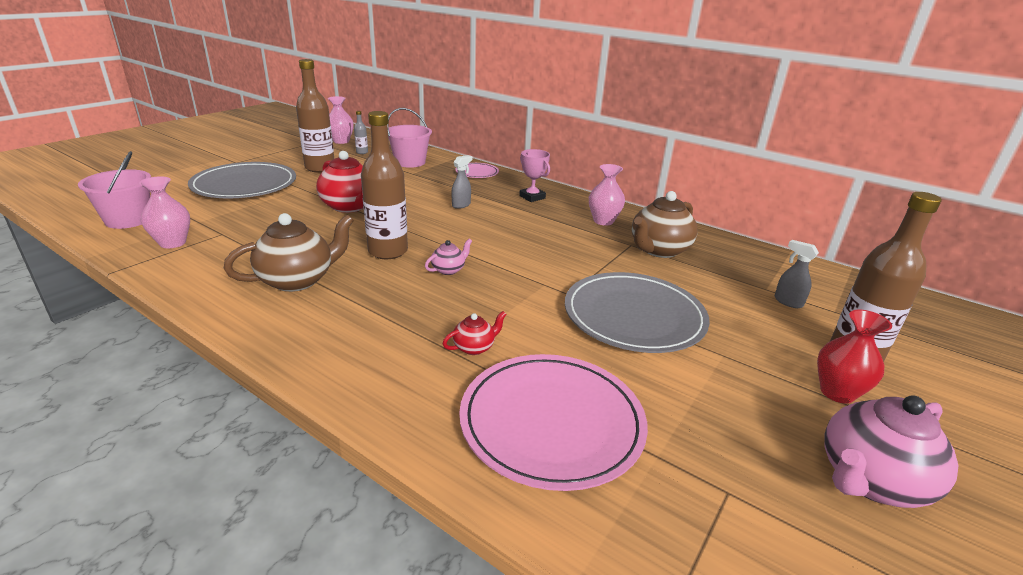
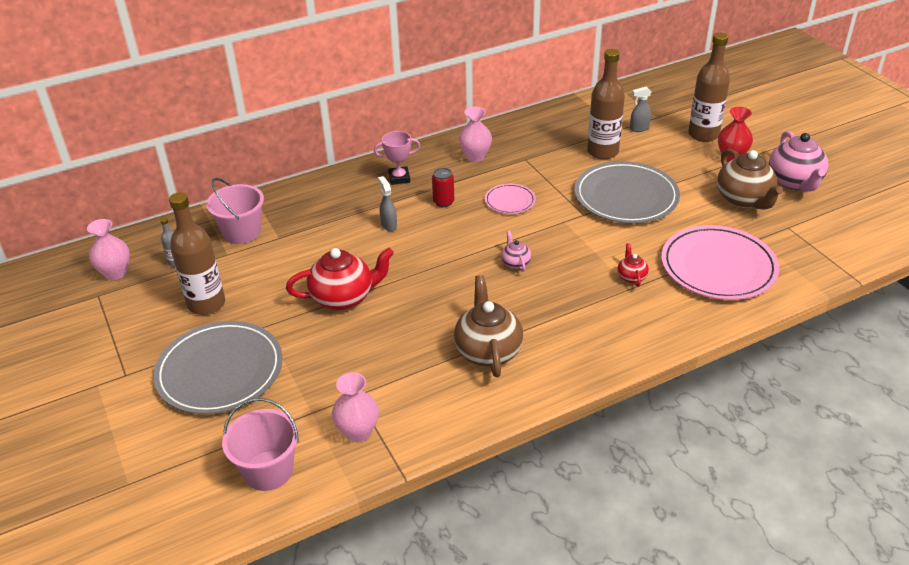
camera: 60 degrees left, 10 degrees up
brown bottle [361,111,408,259] -> brown bottle moved to [587,49,625,159]
pink plate [456,163,499,178] -> pink plate moved to [485,184,536,214]
brown teapot [632,191,698,258] -> brown teapot moved to [717,149,783,209]
none -> red can [432,168,454,207]

